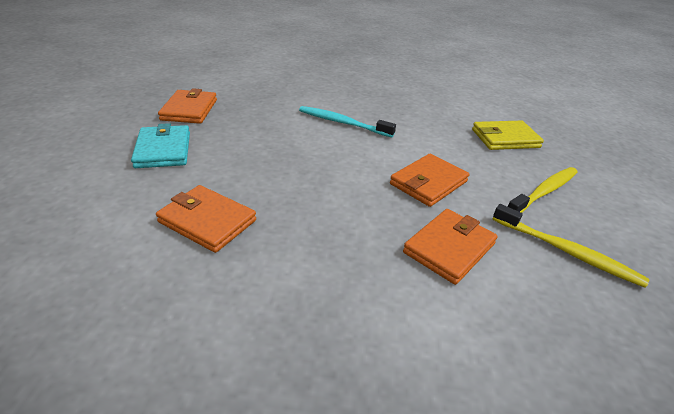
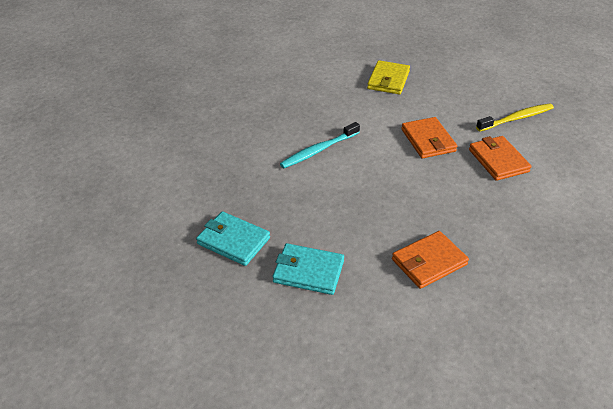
camera: 60 degrees left, 5 degrees up
orange wallet [158,88,217,124] -> turquoise wallet [196,211,270,266]
yellow toothbrush [508,167,577,213] -> none

